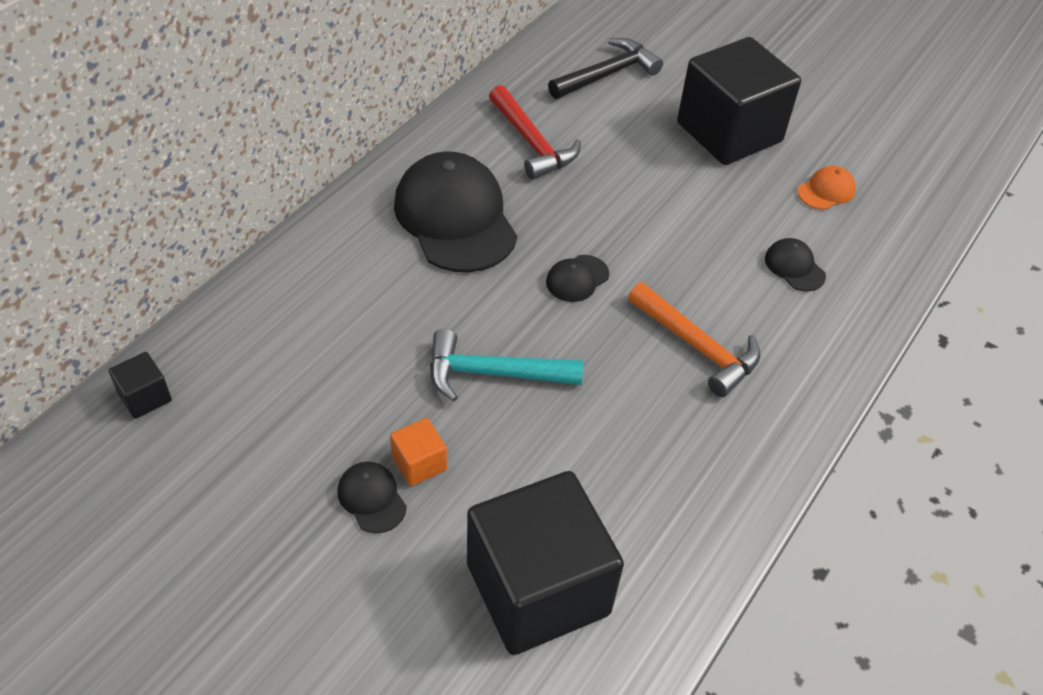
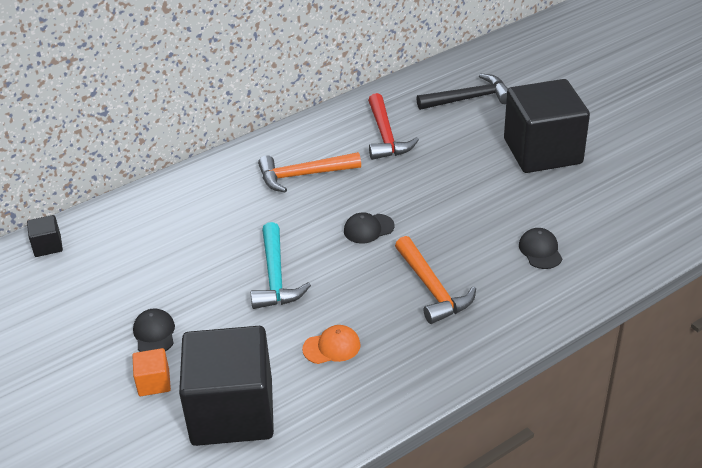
camera: 25 degrees right, 10 degrees down
orange cube [390,418,447,486] -> orange cube moved to [132,348,171,396]
black cap [394,151,517,272] -> orange hammer [258,152,361,192]
turquoise hammer [430,329,583,402] -> turquoise hammer turned 120 degrees counterclockwise [251,222,311,309]
orange cap [797,166,856,210] -> orange cap moved to [302,325,361,364]

